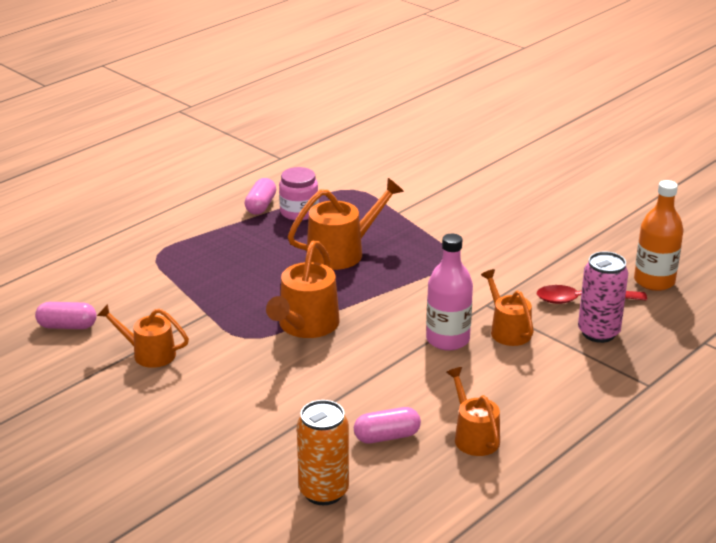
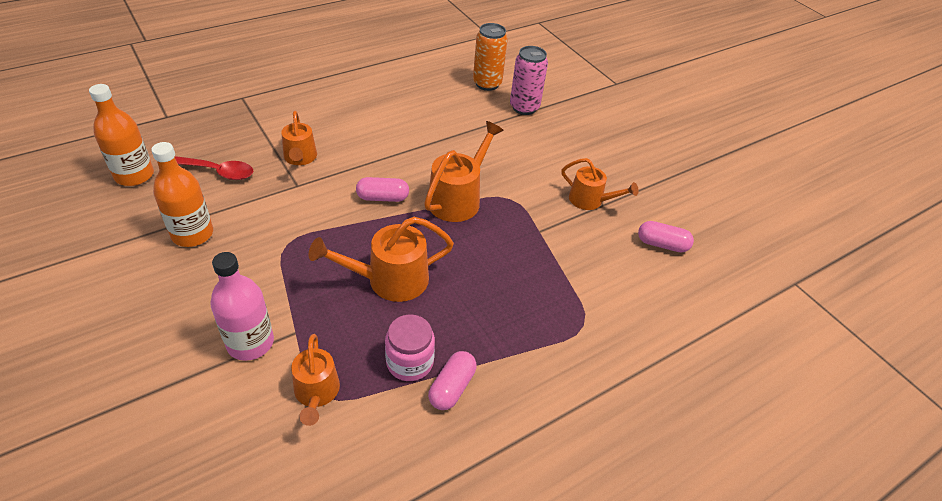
camera: 170 degrees left, 15 degrees up
pink capsule [354,407,421,444] -> pink capsule moved to [356,177,409,202]
pink bottle [426,234,473,351] -> pink bottle moved to [210,252,274,361]
orange watering can [446,367,500,456] -> orange watering can moved to [291,334,340,426]
pink can [578,251,628,343] -> pink can moved to [510,46,548,115]
none -> orange bottle [151,142,213,247]

